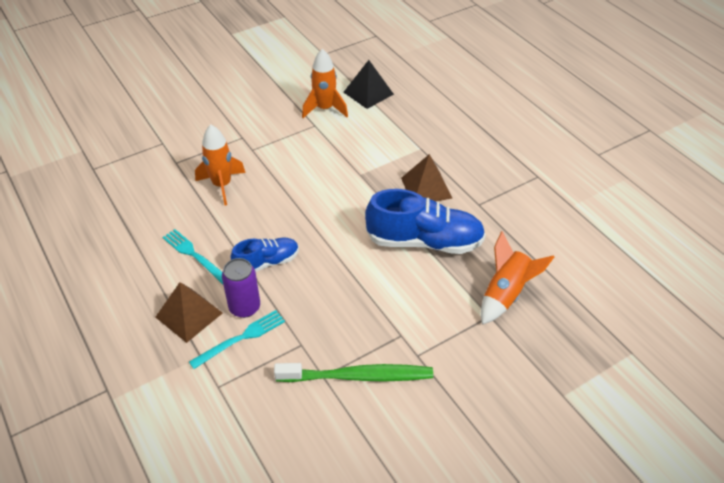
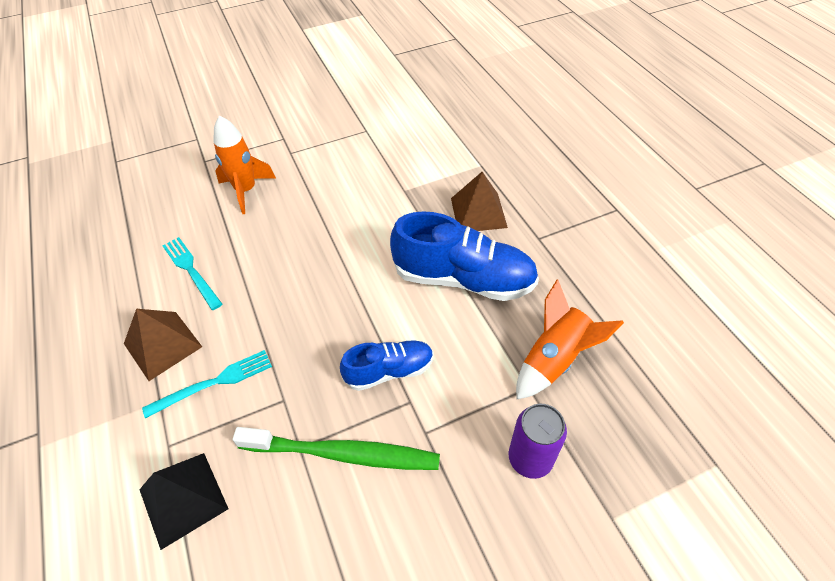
camera: 10 degrees right, 5 degrees up
purple can [222,258,260,318] -> purple can moved to [509,404,567,479]
blue shoe [231,238,299,272] -> blue shoe moved to [340,340,433,391]
orange rocket [302,49,348,118] -> none
black pyramid [343,60,394,109] -> black pyramid moved to [140,453,228,550]

